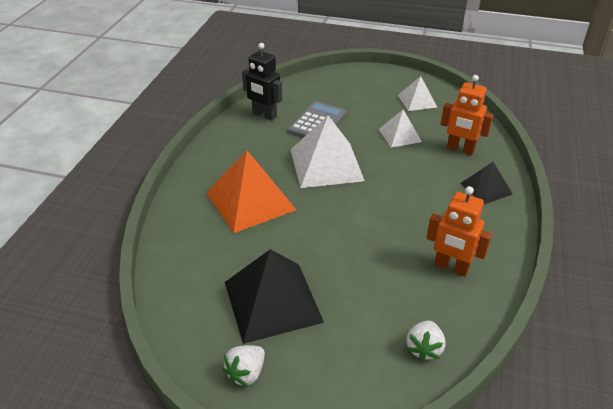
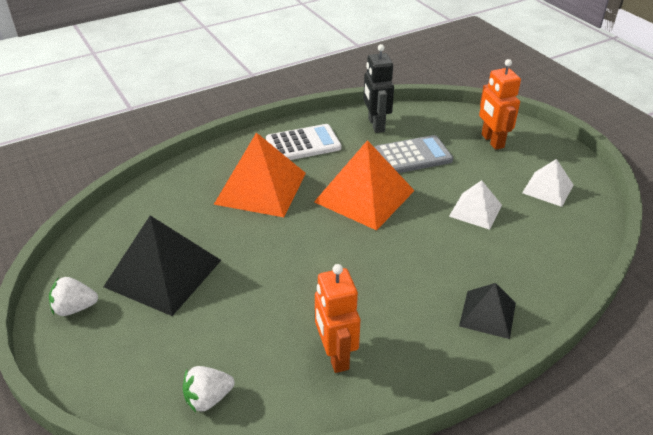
camera: 45 degrees right, 0 degrees up
white pyramid [291,116,365,188] -> orange pyramid [314,140,415,230]
orange robot [441,75,493,155] -> orange robot moved to [479,59,521,150]
none -> white calculator [266,124,341,160]

